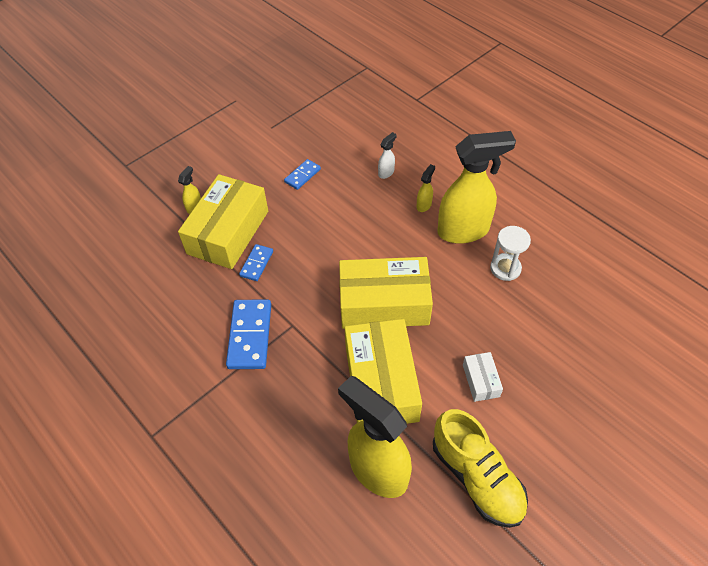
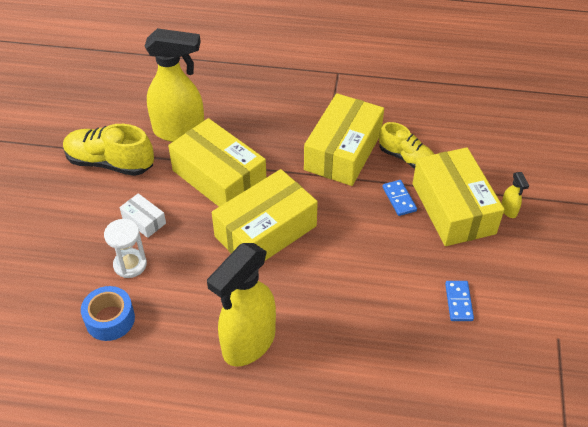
camera: 140 degrees right, 5 degrees down
blue domino [226,299,271,369] -> yellow box [304,93,384,186]
white spray bottle [378,132,397,179] -> none
yellow spray bottle [417,164,435,212] -> none
white hourglass [490,226,531,281] -> white hourglass moved to [104,219,147,278]
none -> blue tape [81,286,135,341]
none -> yellow shoe [379,122,434,168]

